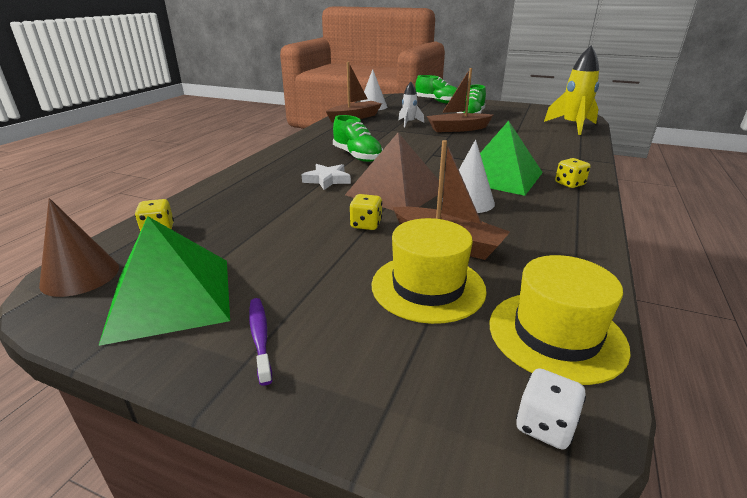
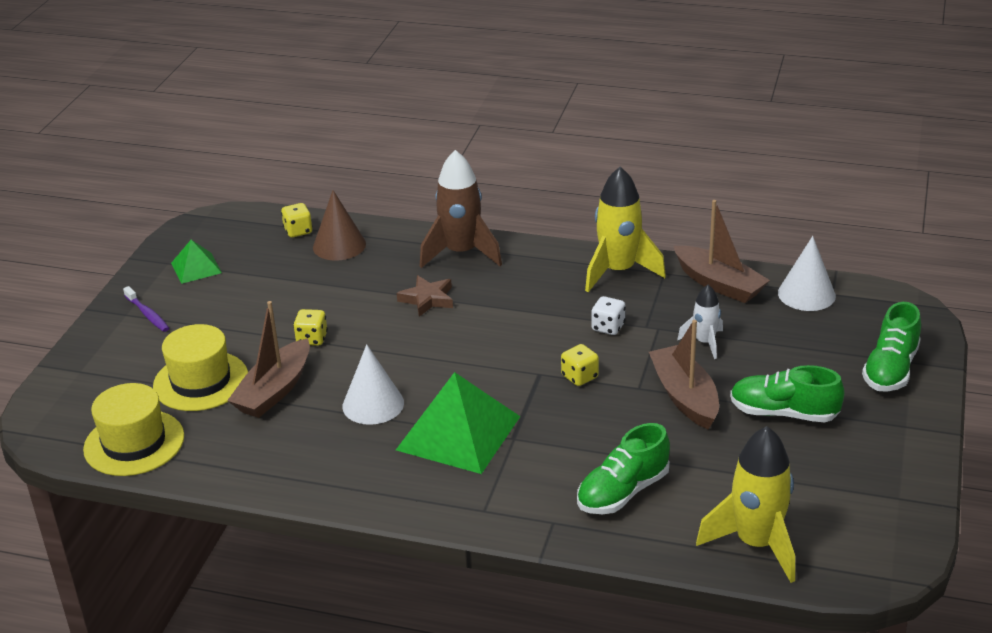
camera: 85 degrees right, 5 degrees up
brown cone [39,198,119,297] -> brown cone moved to [313,190,366,260]
green pyramid [98,216,230,346] -> green pyramid [171,240,222,284], size x0.52
purple toothbrush [249,298,272,386] -> purple toothbrush turned 75 degrees clockwise [123,286,169,332]
white star [302,164,351,190] -> brown star [397,275,453,317]
green shoe [333,115,383,162] -> green shoe moved to [577,423,670,514]
brown pyramid [345,133,444,211] -> none
white dice [516,368,586,449] -> white dice moved to [591,296,626,335]
yellow dice [555,158,590,188] -> yellow dice moved to [561,344,599,386]
none -> brown rocket [420,150,502,268]
none -> yellow rocket [585,167,666,292]

